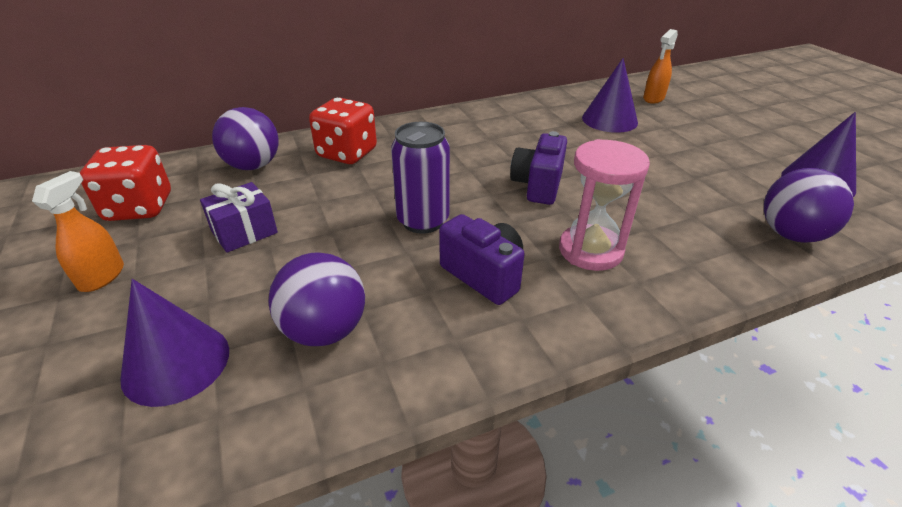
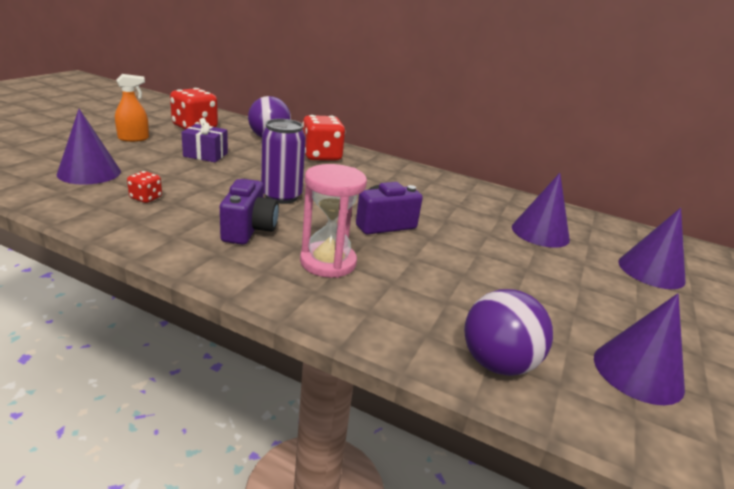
camera: 45 degrees right, 10 degrees down
purple ball [268,252,365,346] -> red dice [127,171,162,203]
orange spray bottle [643,29,678,104] -> none
none -> purple cone [619,208,686,289]

